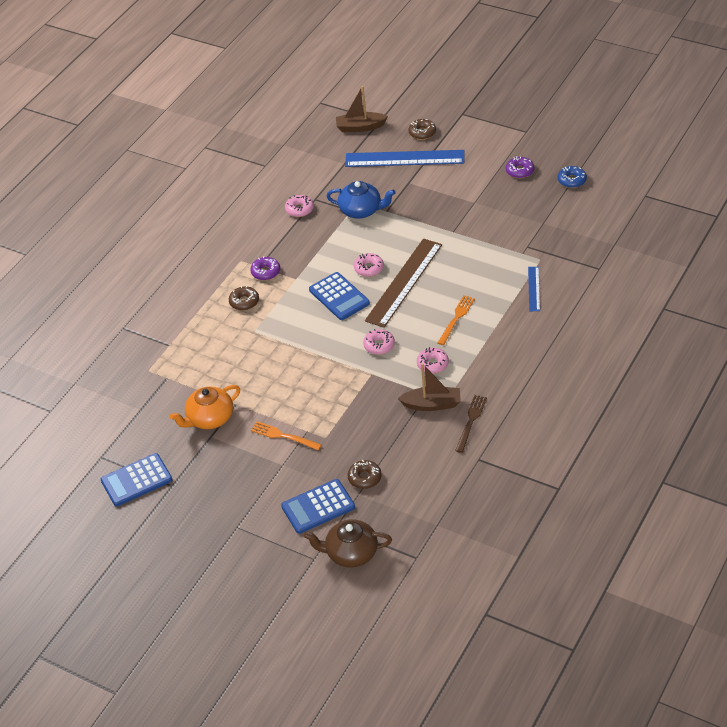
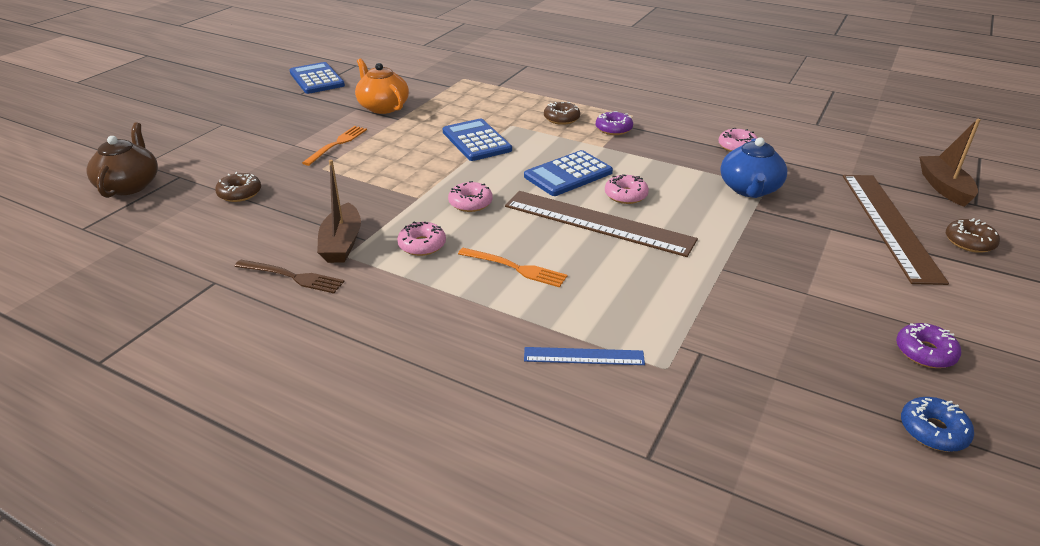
camera: 85 degrees right, 10 degrees down
blue calculator [281,479,355,534] -> blue calculator moved to [442,119,512,161]
blue ruler [345,150,464,167] -> brown ruler [843,175,949,285]

